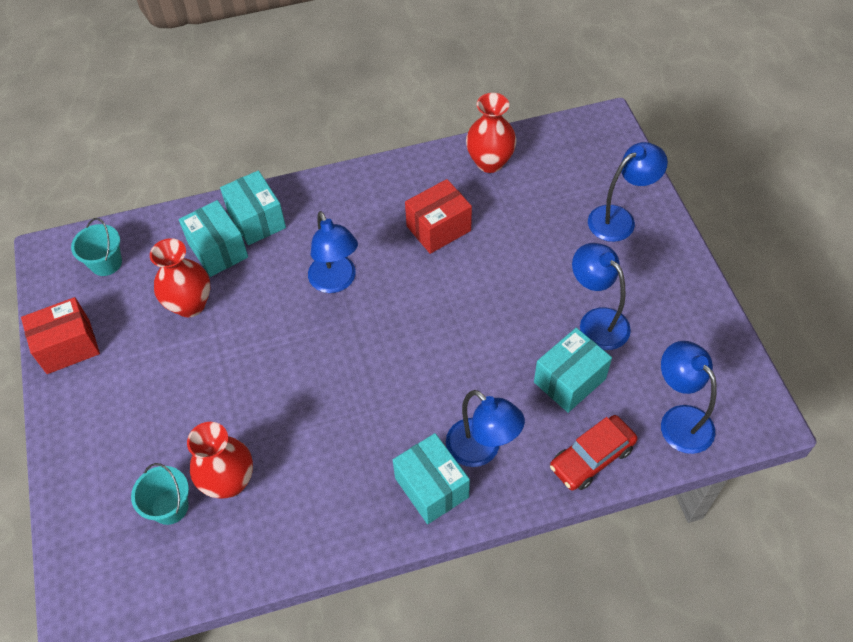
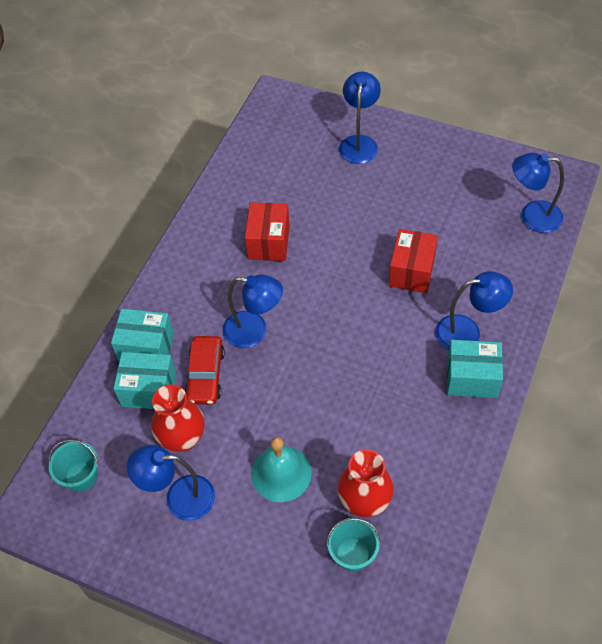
camera: 50 degrees left, 0 degrees up
red box [21,297,100,374] -> red box moved to [389,229,438,293]
red vase [466,93,516,173] -> none
turquoise box [534,328,612,413] -> none
red car [550,415,637,491] -> red car moved to [185,336,225,405]
blue lamp [572,243,631,350] -> blue lamp moved to [127,445,215,521]
none -> turquoise bell [251,437,312,502]

